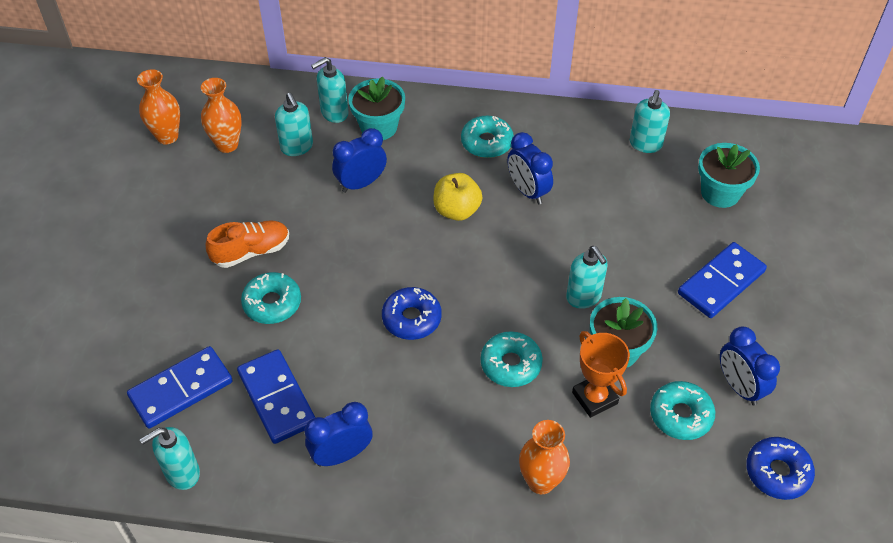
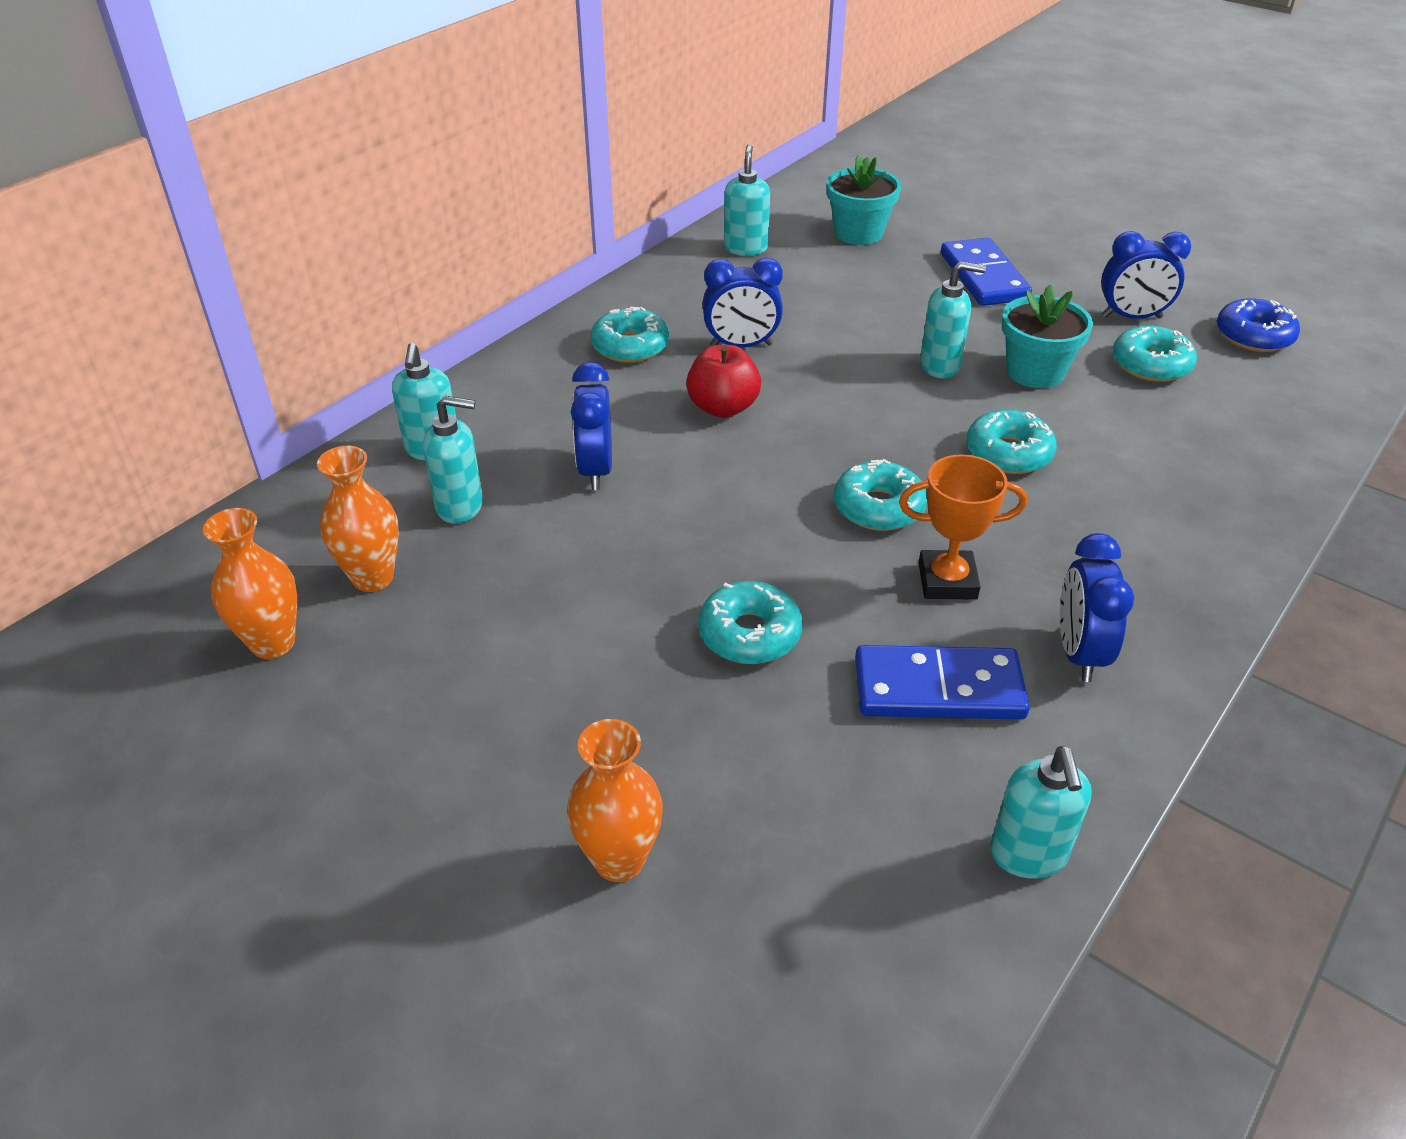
camera: 60 degrees left, 10 degrees down
blue domino [127,346,233,429] -> none
orange shoe [206,220,289,268] -> none
turquoise flower pot [348,76,405,140] -> none
blue donut [382,287,442,340] -> turquoise donut [834,459,927,531]
yellow apple [433,173,483,221] -> red apple [686,345,761,418]
orange vase [519,420,570,494] -> orange vase moved to [567,719,663,882]
orange trophy [572,331,630,418] -> orange trophy moved to [899,454,1027,600]
turquoise soap dispenser [630,90,670,153] -> turquoise soap dispenser turned 135 degrees counterclockwise [724,144,770,256]

